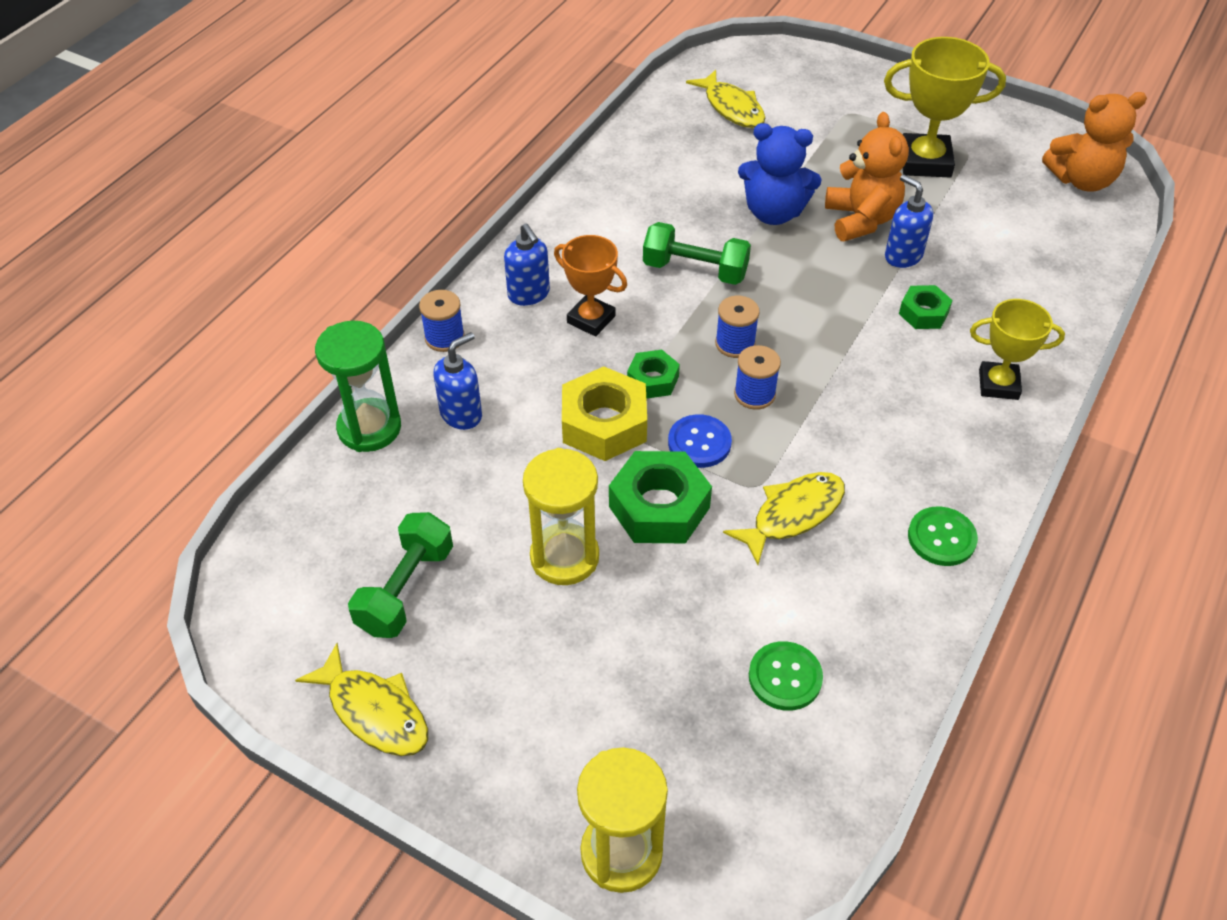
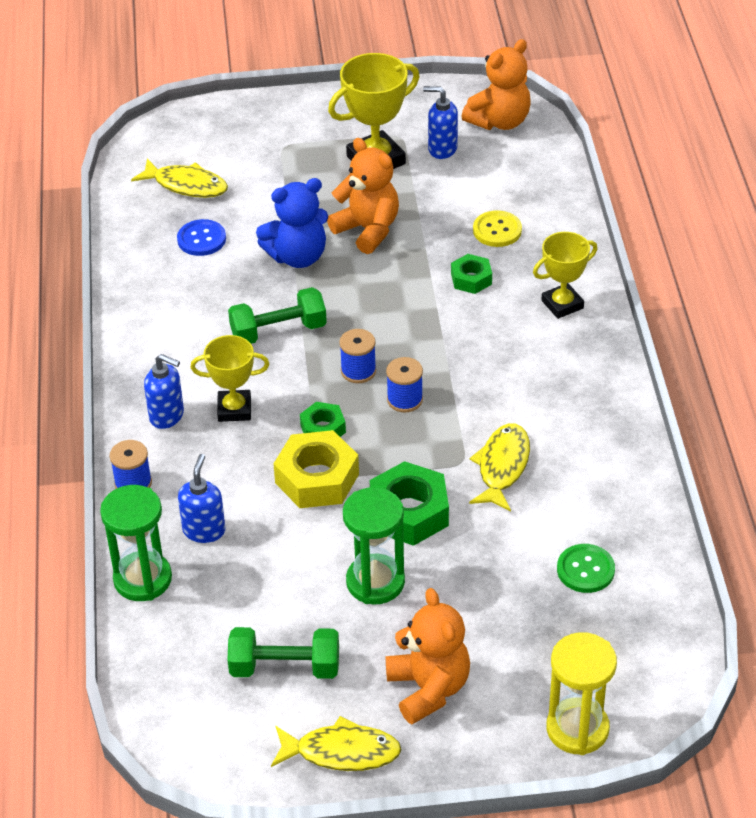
camera: 35 degrees left, 5 degrees down
green dumbbell [348,512,453,638] -> green dumbbell turned 75 degrees counterclockwise [227,627,339,679]
yellow hourglass [523,448,599,585] -> green hourglass [343,487,405,604]
orange trophy [554,235,627,337] -> yellow trophy [190,335,270,422]
blue button [668,414,732,468] -> blue button moved to [177,219,226,256]
blue soap dispenser [885,174,933,268] -> blue soap dispenser moved to [423,86,458,159]
green button [908,506,978,566] -> none
none -> orange teddy bear [386,588,470,724]
none -> yellow button [473,210,522,247]

